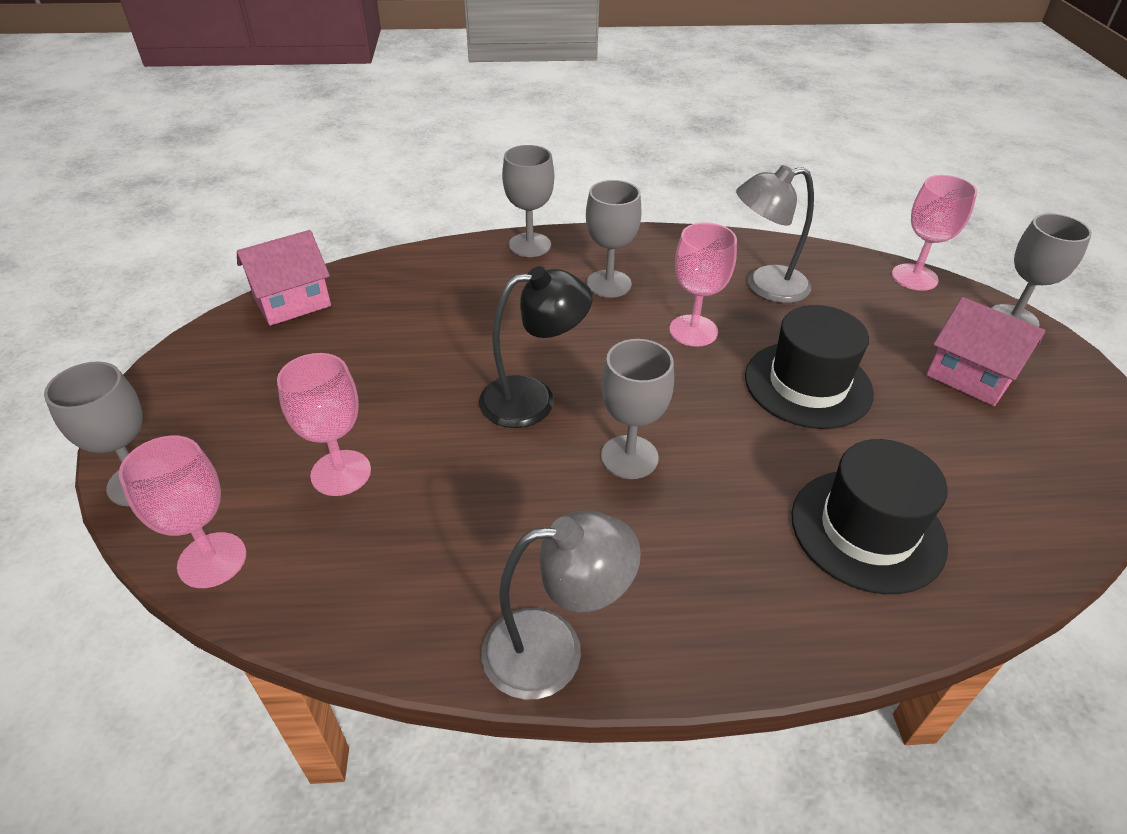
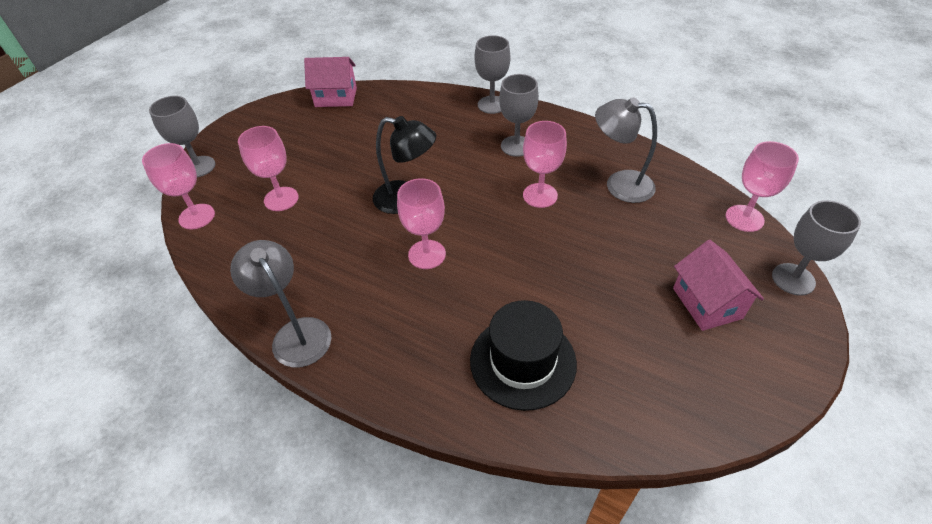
camera: 35 degrees right, 5 degrees up
grey lamp [481,510,641,700] -> grey lamp turned 150 degrees counterclockwise [230,240,332,367]
grey goblet [601,339,674,479] -> pink goblet [397,178,446,269]
black hat [745,305,874,429] -> none

